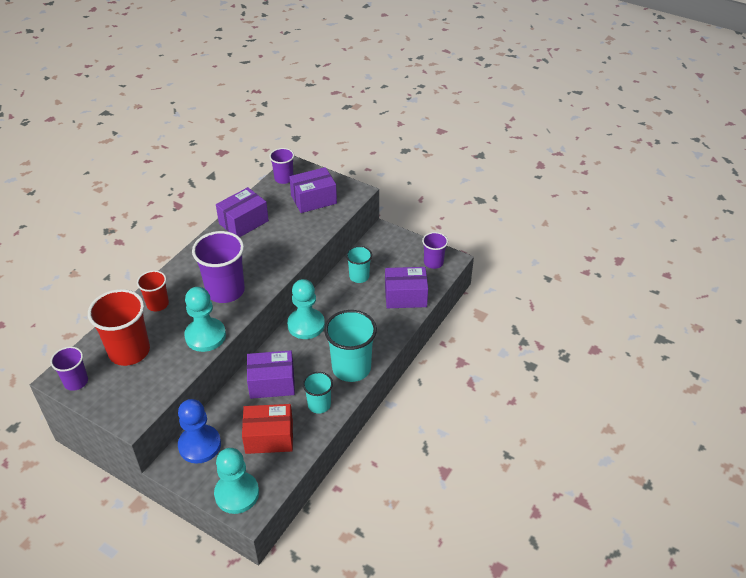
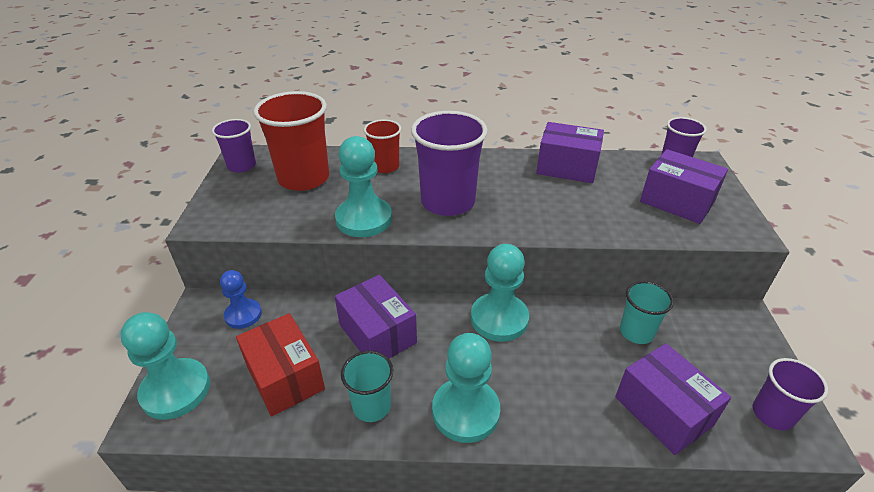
camera: 60 degrees right, 5 degrees down
blue pawn [178,399,221,464] -> blue pawn [220,270,262,329], size x0.62
turquoise cup [324,310,377,382] -> turquoise pawn [432,333,500,443]

